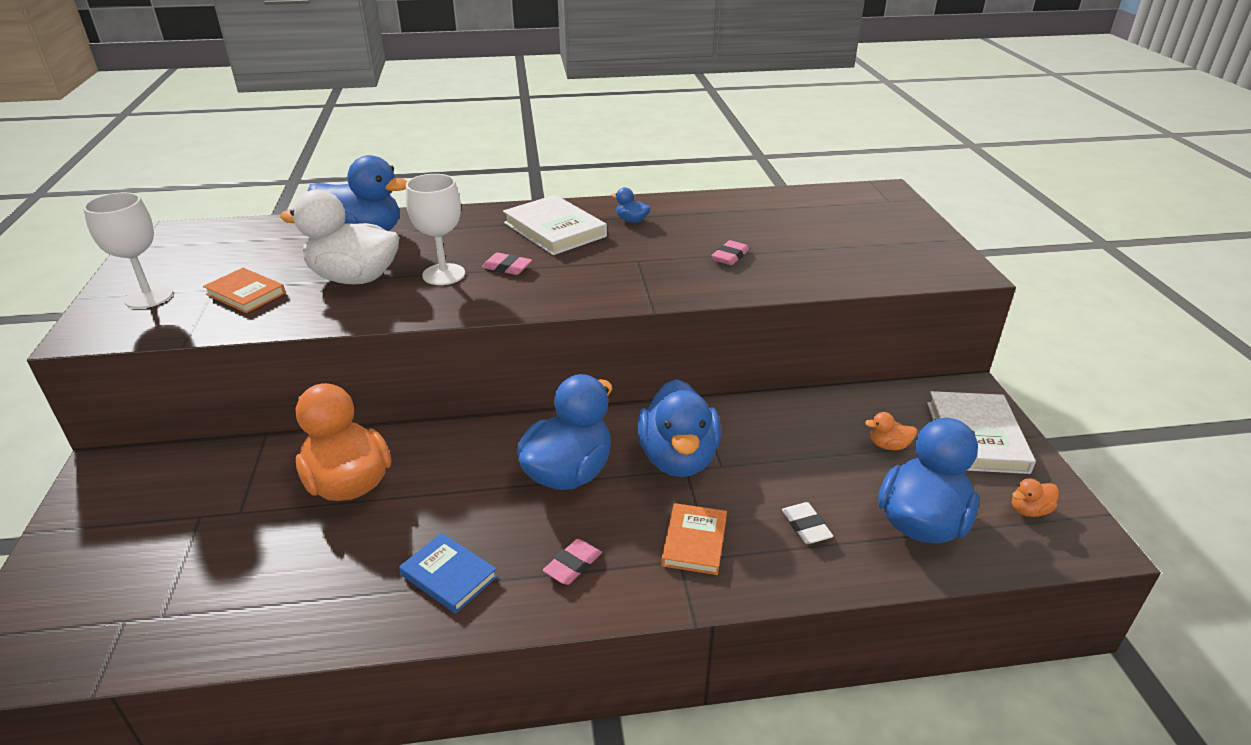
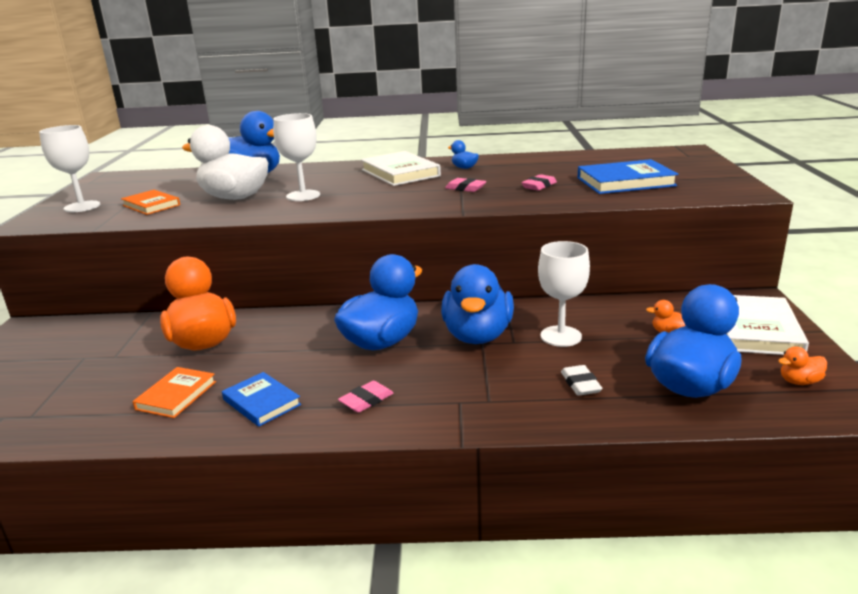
camera: 10 degrees right, 10 degrees down
pink eraser [482,253,532,275] -> pink eraser moved to [445,178,487,192]
orange book [661,503,727,575] -> orange book moved to [133,367,216,418]
none -> white goblet [538,241,590,347]
none -> blue book [577,159,678,194]

